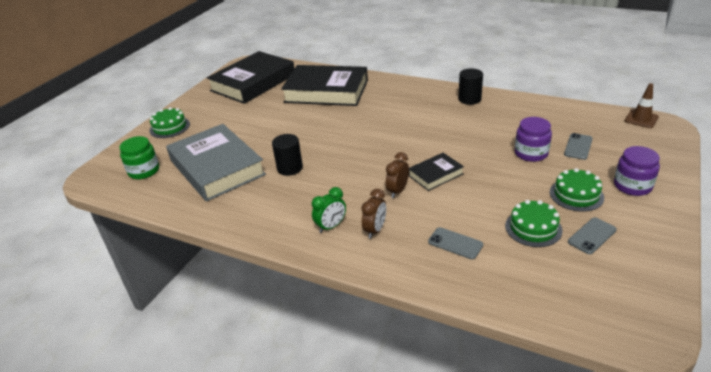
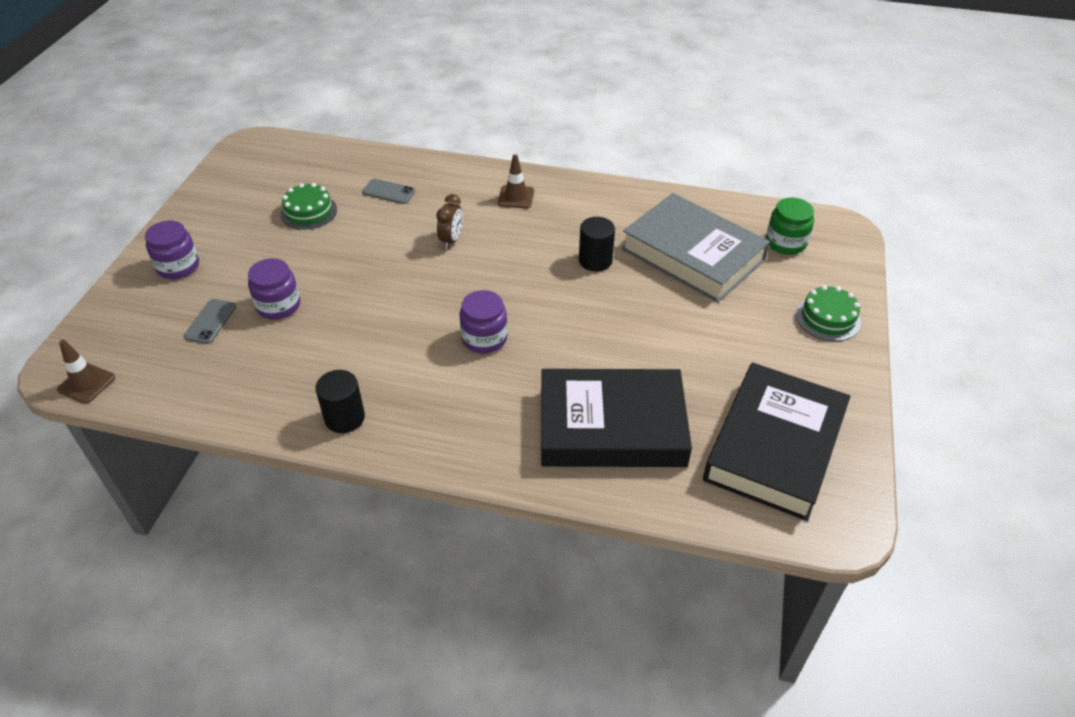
camera: 165 degrees right, 10 degrees up
green clock [312,187,346,233] -> brown traffic cone [498,154,534,209]
brown clock [361,189,386,239] -> none
black book [409,153,464,191] -> none
green cake [550,168,604,212] -> none
grey phone [568,218,617,254] -> none
none -> purple jar [459,290,508,353]

